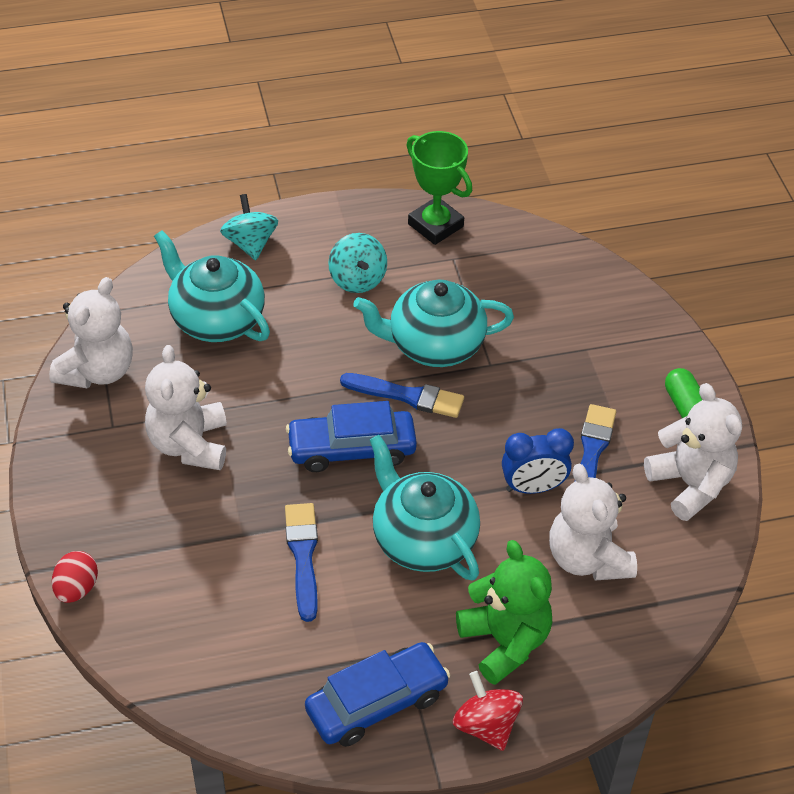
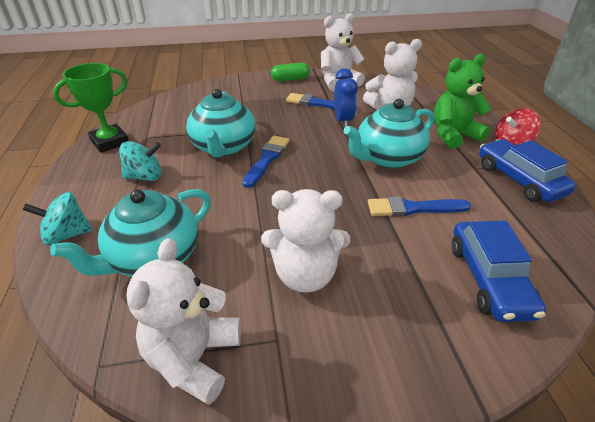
camera: 85 degrees left, 10 degrees down
white teddy bear [49,277,133,389] -> white teddy bear turned 105 degrees counterclockwise [126,238,241,405]
red egg [52,551,98,603] -> none
blue car [286,401,417,472] -> blue car moved to [452,220,546,322]

